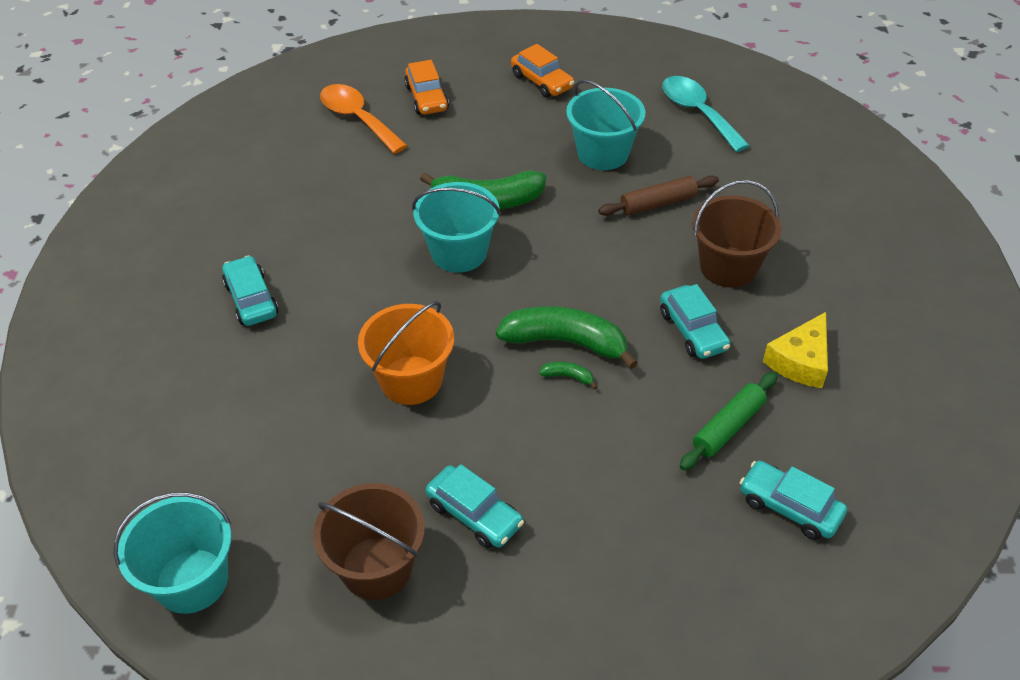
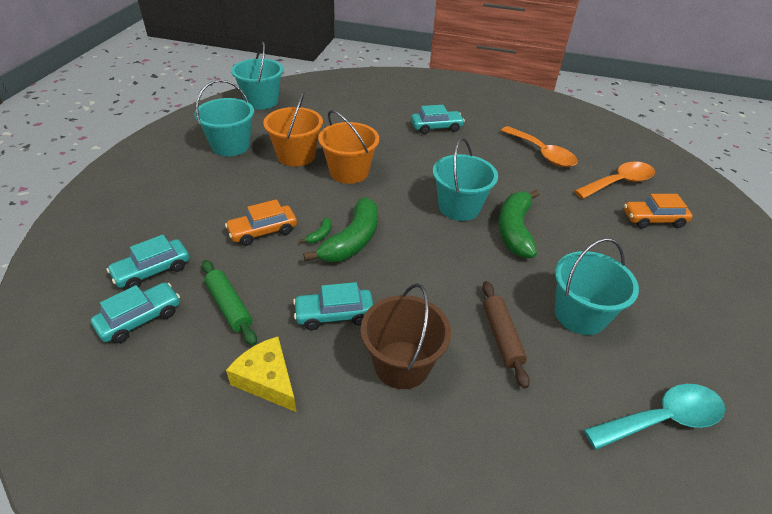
camera: 100 degrees right, 5 degrees down
brown bucket [313,483,425,600] -> turquoise bucket [194,80,254,156]
turquoise car [426,464,524,548] -> turquoise car moved to [107,235,189,289]
orange car [511,44,574,98] -> orange car moved to [225,199,297,246]
none -> orange bucket [263,92,323,166]
none -> orange spoon [501,126,578,167]

